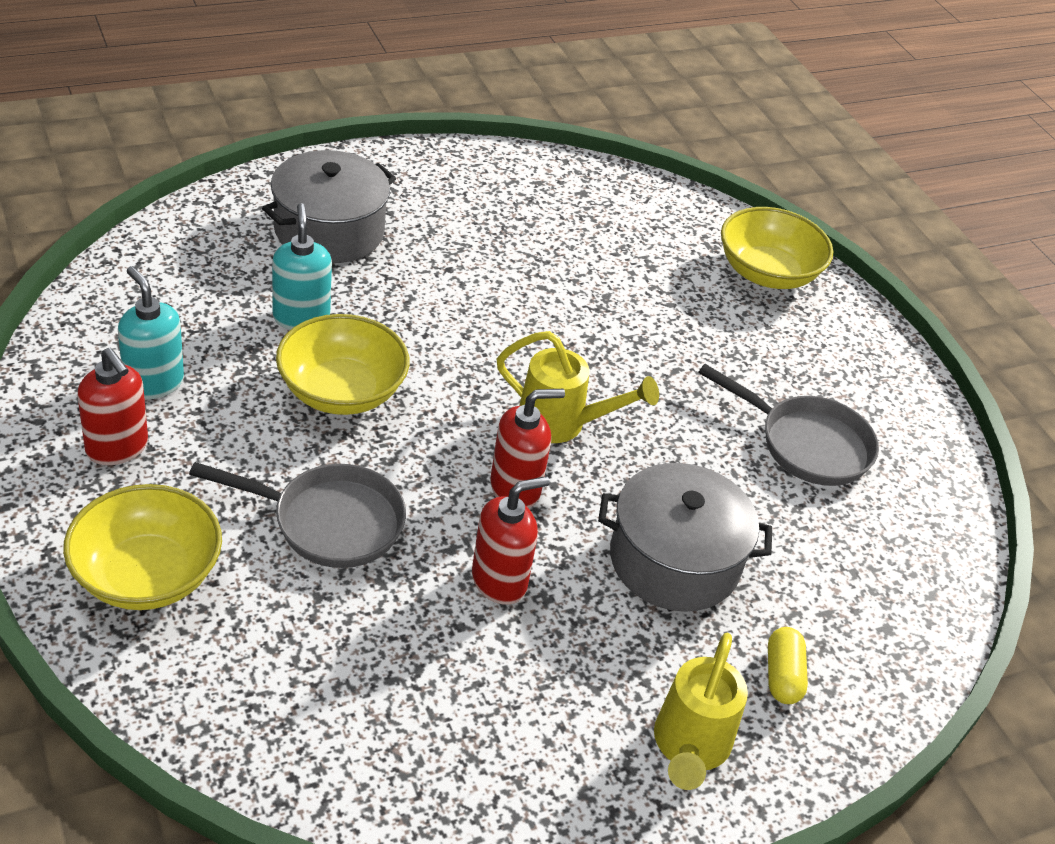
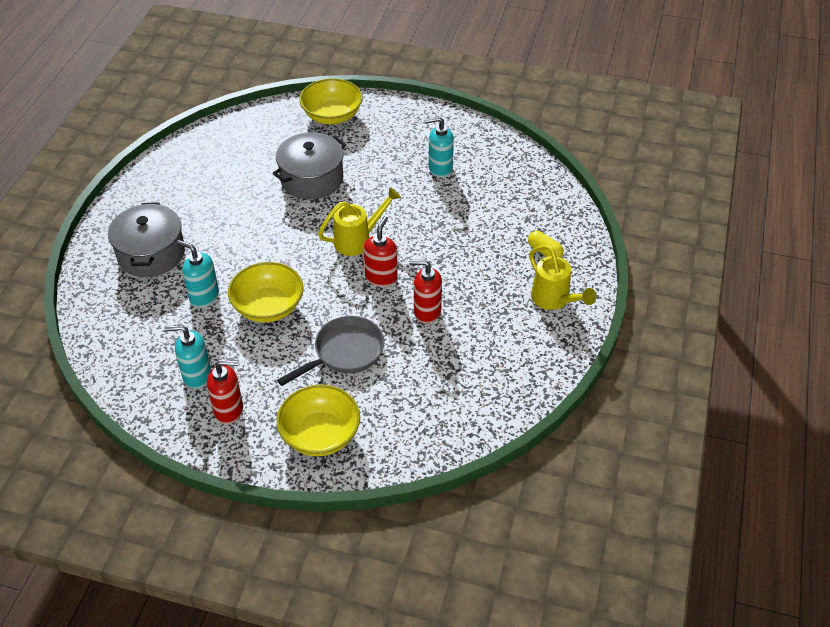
camera: 45 degrees left, 5 degrees up
red soap dispenser [472,476,550,605] -> red soap dispenser turned 90 degrees counterclockwise [409,260,442,324]
grey pot [598,463,772,612] -> grey pot moved to [273,132,346,199]
grey pan [698,364,879,486] -> turquoise soap dispenser [425,116,454,178]

